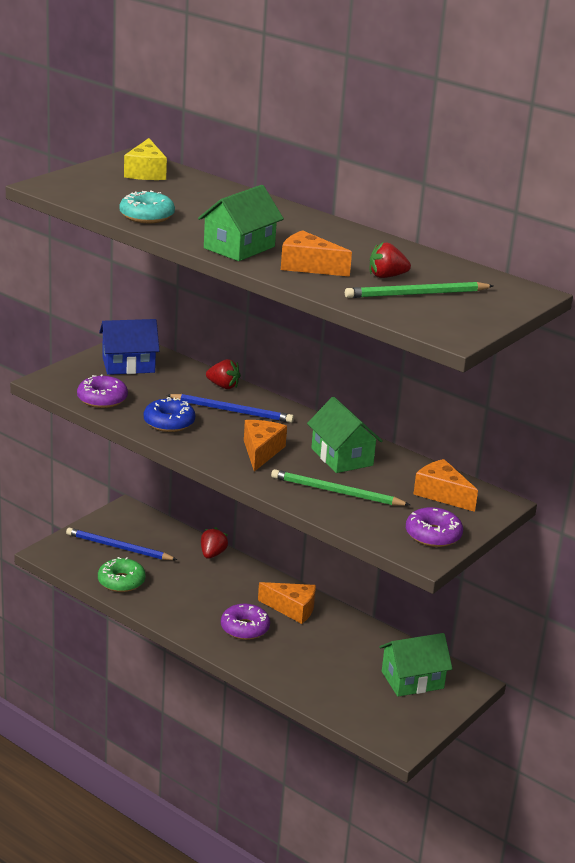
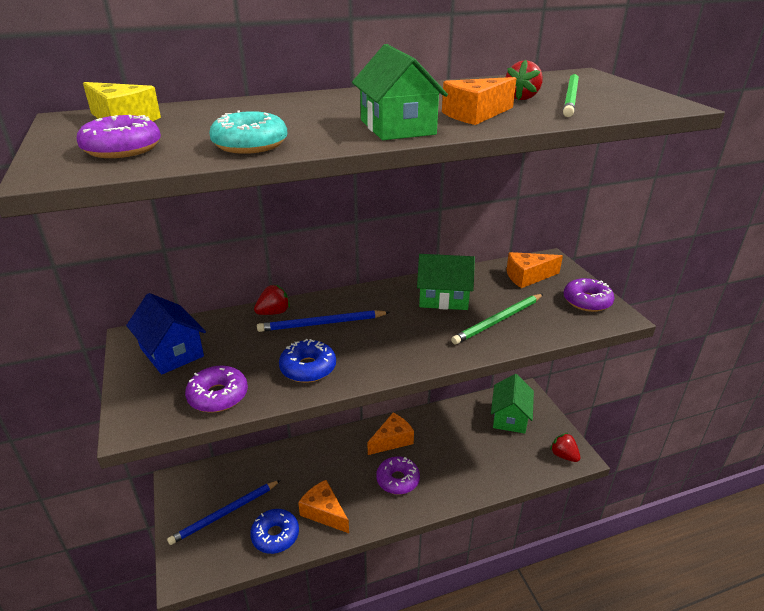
camera: 55 degrees left, 5 degrees up
green donut [98,557,146,592] -> blue donut [250,509,299,554]
blue house [99,319,160,375] -> blue house turned 60 degrees counterclockwise [126,293,206,375]
blue pencil [167,394,294,423] -> blue pencil turned 150 degrees counterclockwise [257,310,390,332]
red strawberry [201,527,228,559] -> red strawberry moved to [550,433,580,462]
orange cheese [244,420,287,472] -> orange cheese moved to [298,480,349,533]
none -> purple donut [76,115,161,158]

